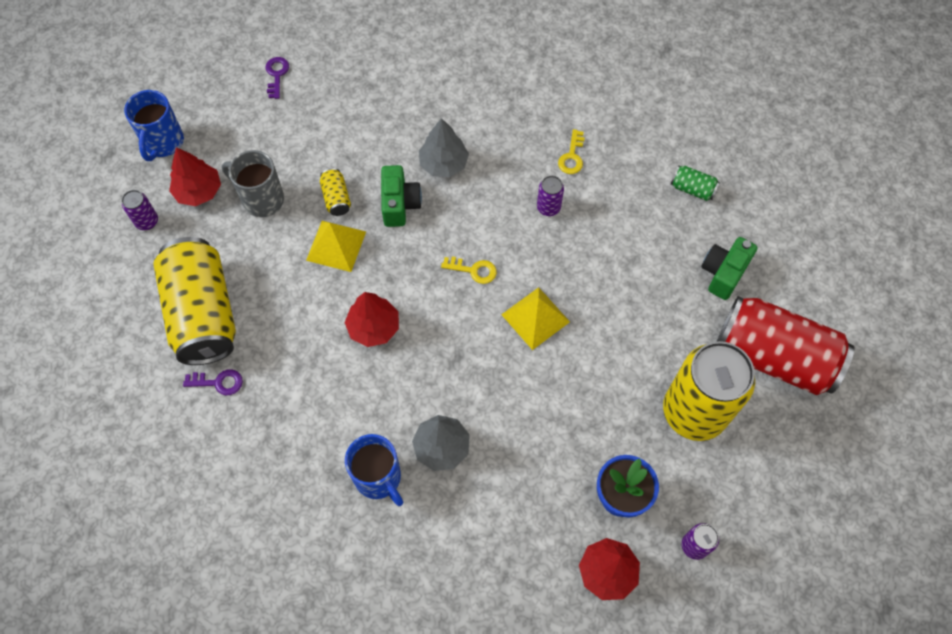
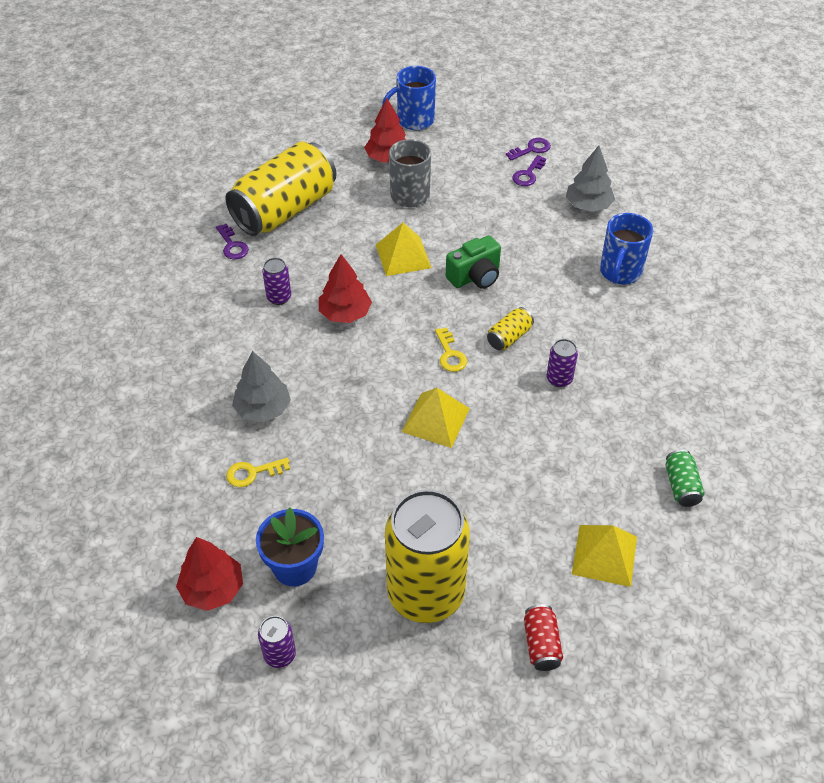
camera: 60 degrees right, 15 degrees down
purple can [122,190,158,230] -> purple can moved to [262,258,291,305]
yellow can [320,168,351,216] -> yellow can moved to [487,307,534,350]
blue mug [345,434,403,506] -> blue mug moved to [600,213,653,284]
grey tree [419,118,469,177] -> grey tree moved to [566,146,615,212]
yellow key [558,129,585,174] -> yellow key moved to [226,458,290,487]
green camera [701,237,758,300] -> yellow pyramid [572,525,637,587]
red can [717,296,854,395] -> red can [524,604,563,671], size x0.40
none -> purple key [512,155,546,186]

